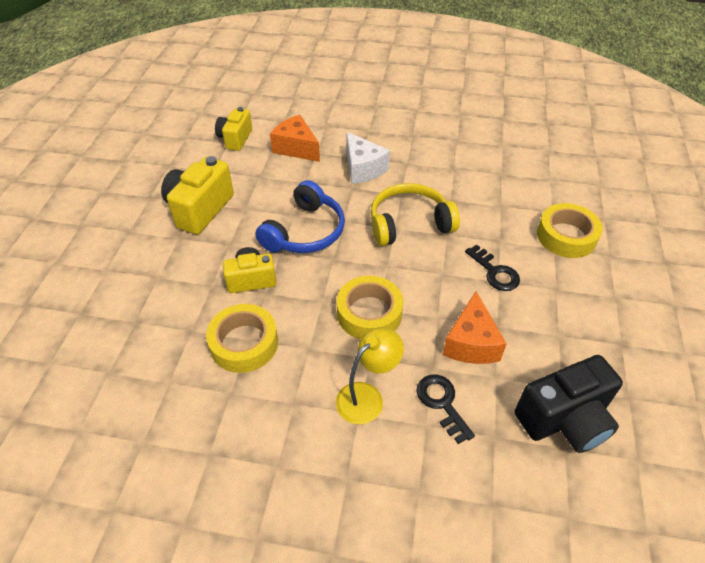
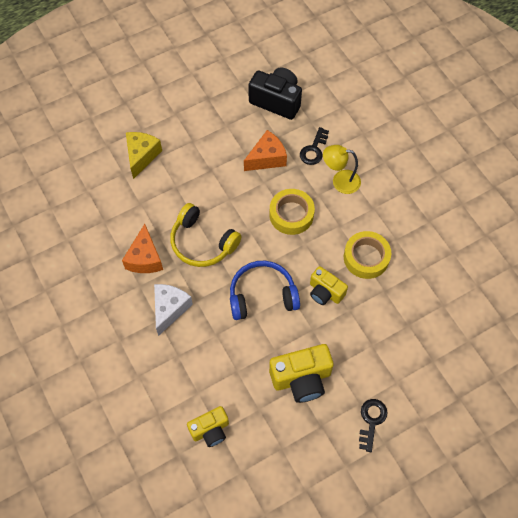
camera: 130 degrees left, 15 degrees up
orange cheese [270,115,320,162] -> orange cheese moved to [122,224,163,273]
black key [465,244,520,291] -> black key moved to [359,399,388,452]
yellow tape [537,203,603,258] -> yellow cheese [126,132,162,179]

